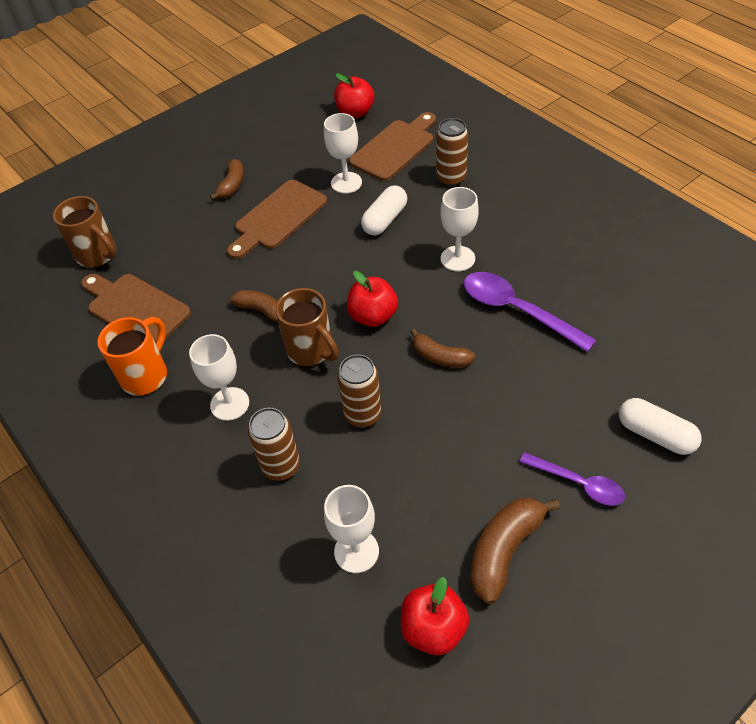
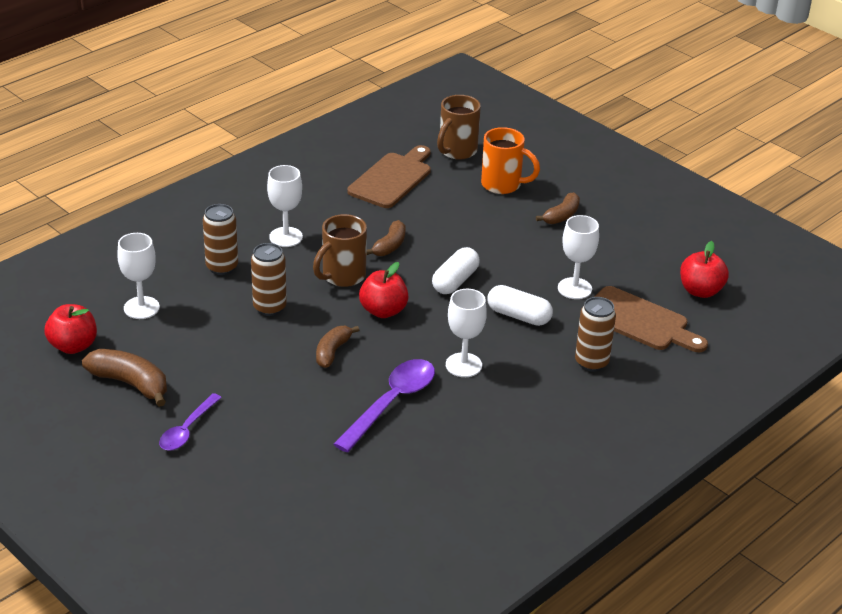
camera: 80 degrees right, 15 degrees down
orange mug [97,317,167,396] -> orange mug moved to [481,127,540,194]
brown banana [210,159,244,200] -> brown banana turned 60 degrees counterclockwise [536,192,580,224]
brown cutting board [227,180,327,259] -> none
white capsule [619,398,701,455] -> white capsule moved to [432,247,480,294]

